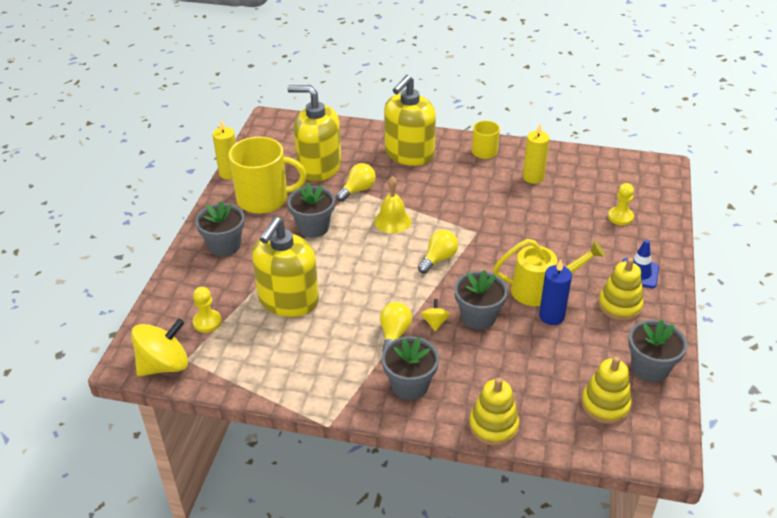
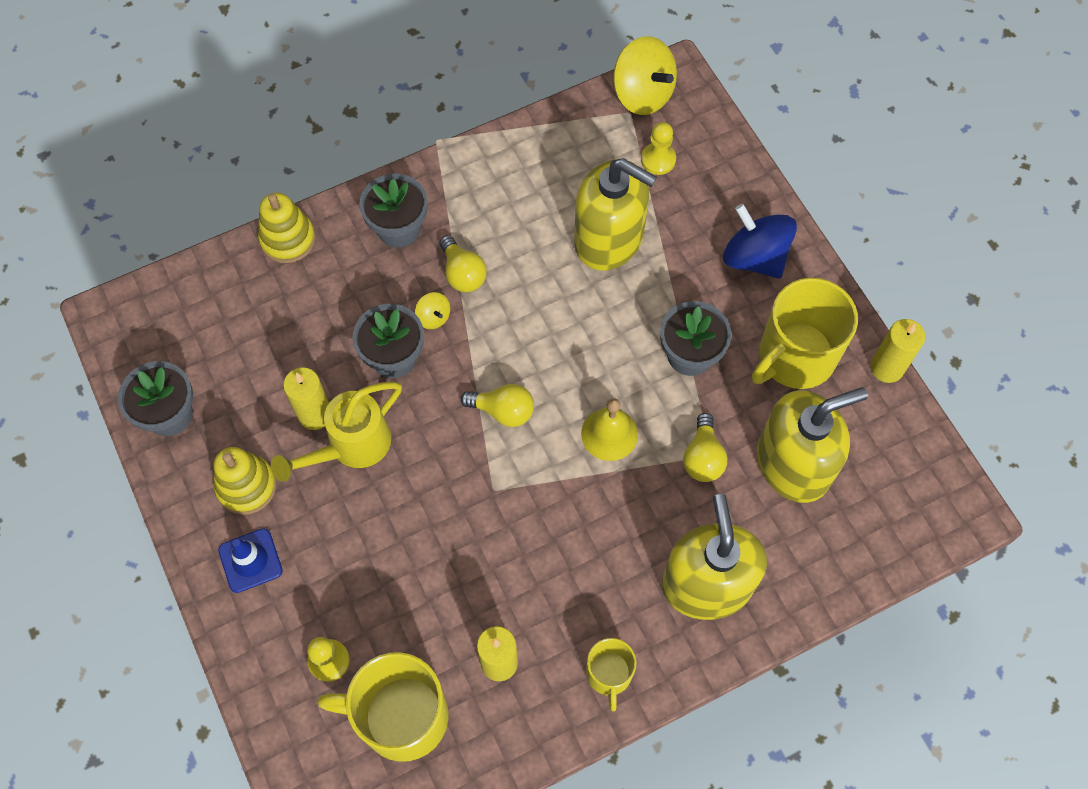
camera: 140 degrees right, 25 degrees up
yellow spinning top [131,318,188,376] -> yellow spinning top turned 60 degrees counterclockwise [613,36,677,115]
grey flower pot [195,201,245,256] -> blue spinning top [723,204,797,279]
yellow soap dispenser [252,217,319,317] -> yellow soap dispenser turned 135 degrees clockwise [574,158,657,271]
yellow light bulb [418,230,458,273] -> yellow light bulb turned 75 degrees counterclockwise [460,384,534,427]
blue candle [539,260,572,325] -> yellow candle [283,367,329,430]
yellow stacking toy [581,357,632,424] -> none
none -> yellow mug [317,652,448,762]

